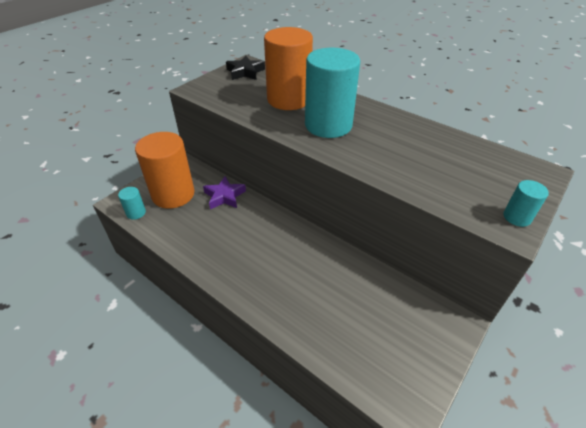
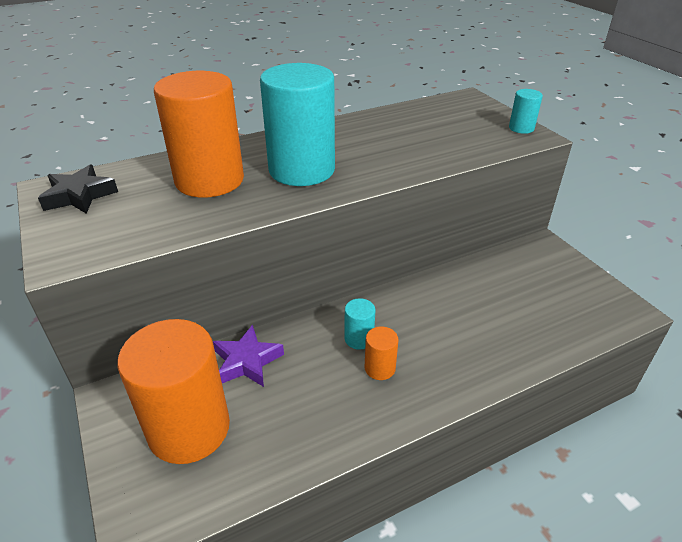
camera: 65 degrees left, 5 degrees down
turquoise cylinder [118,187,146,220] -> turquoise cylinder moved to [344,298,375,350]
none -> orange cylinder [365,327,398,380]

